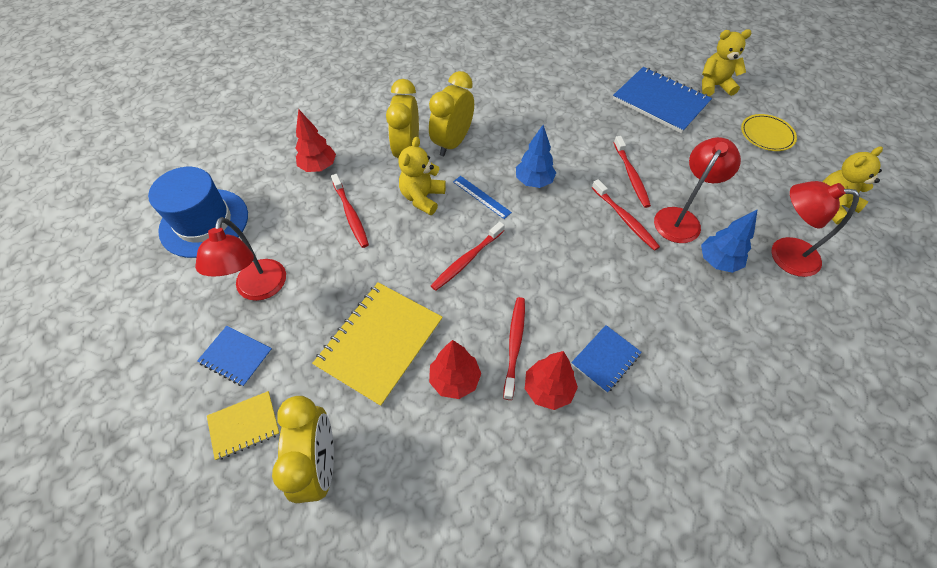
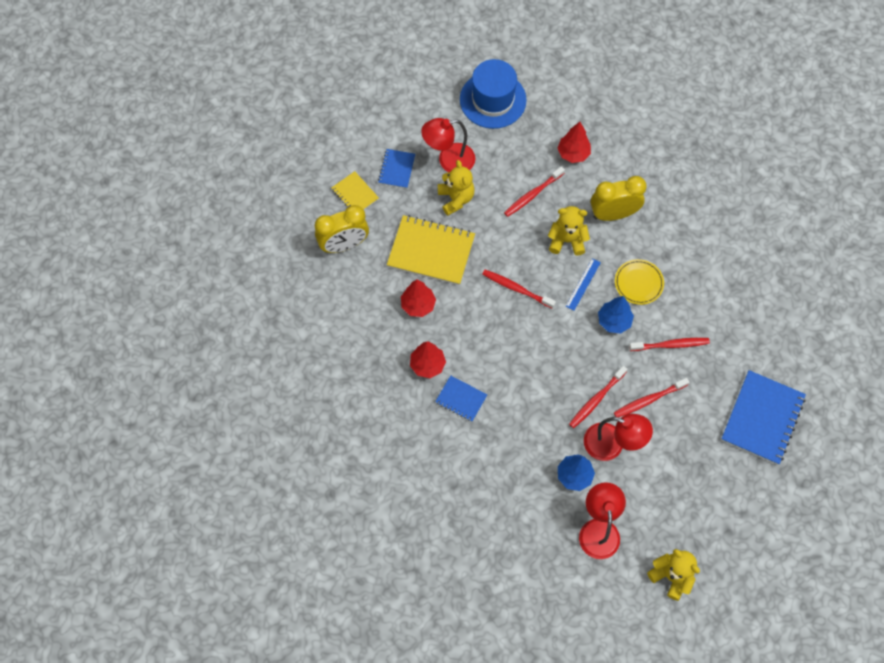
camera: 75 degrees right, 10 degrees up
yellow clock [429,71,474,156] -> none
red toothbrush [503,297,525,400] -> red toothbrush moved to [629,338,710,351]
yellow teddy bear [702,29,752,96] -> yellow teddy bear moved to [438,160,475,216]
yellow plate [741,114,797,151] -> yellow plate moved to [615,259,664,305]

